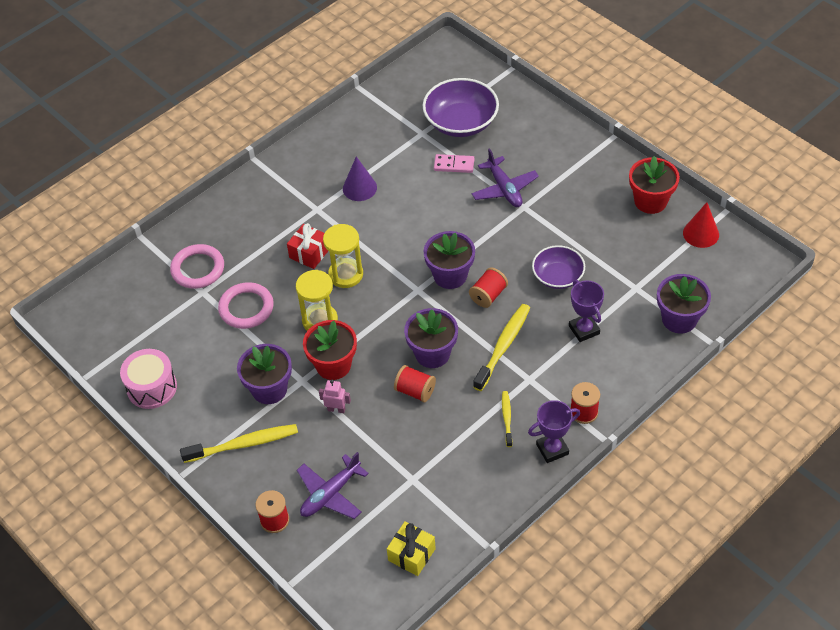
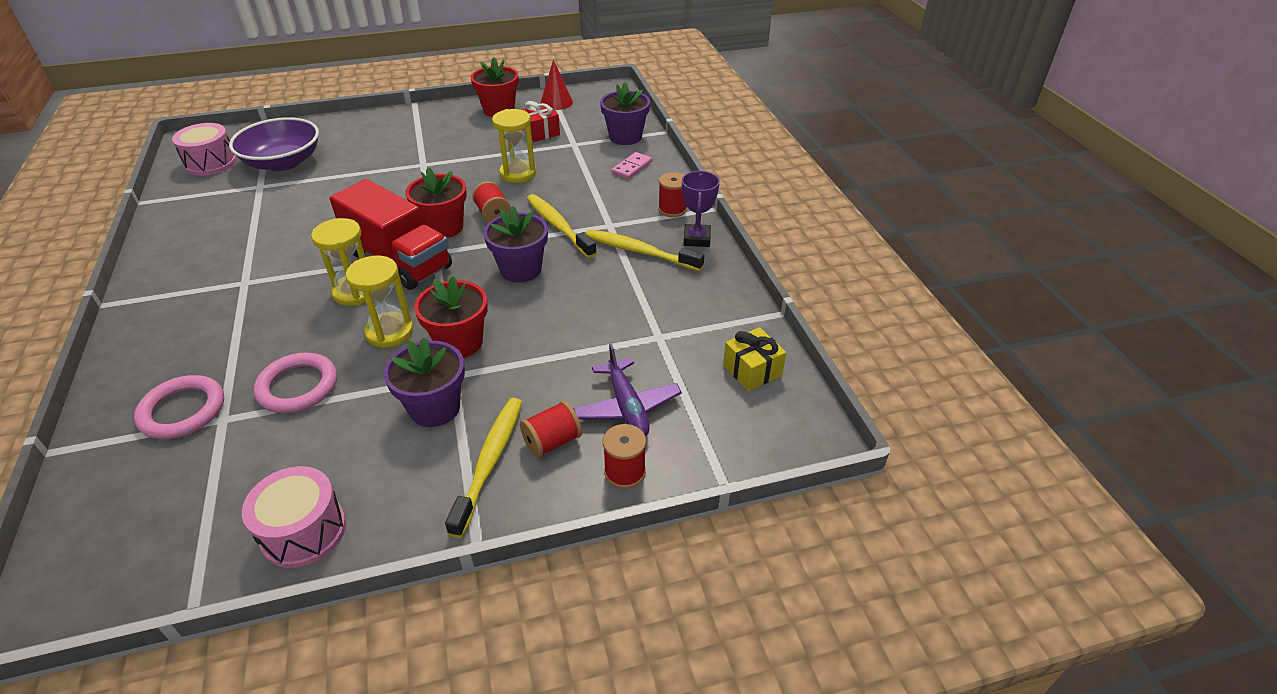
camera: 65 degrees left, 10 degrees down
red gift [287,223,328,269] -> red gift moved to [521,101,560,142]
pink robot [319,380,351,413] -> none
purple cone [343,156,377,201] -> none
red spool [394,365,436,402] -> red spool moved to [520,401,582,458]
purple flower pot [424,231,475,289] -> red flower pot [405,167,467,238]
pink domino [434,154,474,173] -> pink domino moved to [612,152,652,179]
purple plane [472,148,539,207] -> none
yellow toothbrush [502,391,513,447] -> yellow toothbrush [586,229,704,271], size x1.81
purple bowl [532,245,585,289] -> yellow hourglass [492,109,536,183]
purple trophy [569,280,604,342] -> none
none -> pink drum [172,123,237,176]
none -> red truck [330,179,452,290]

